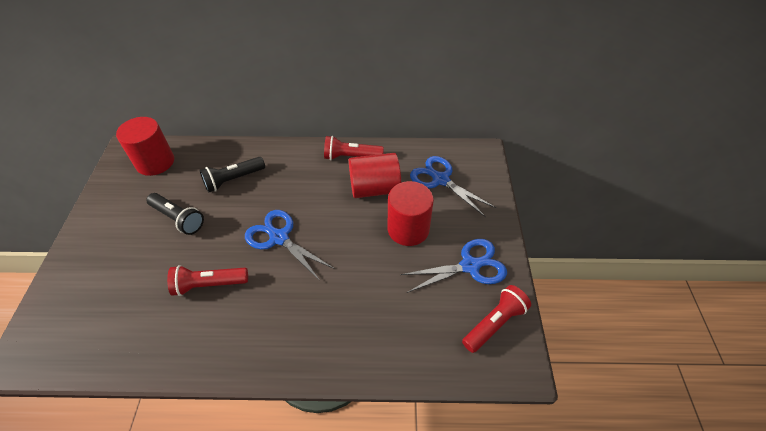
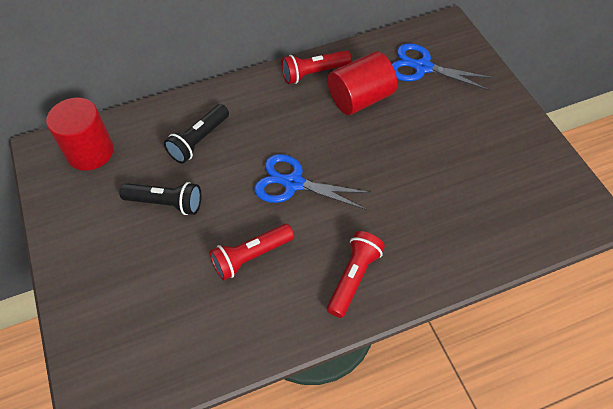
camera: 20 degrees left, 5 degrees up
red cylinder [388,181,434,246] -> none
blue scissors [400,239,507,293] -> none
red flashlight [462,285,531,353] -> red flashlight moved to [327,231,385,318]

